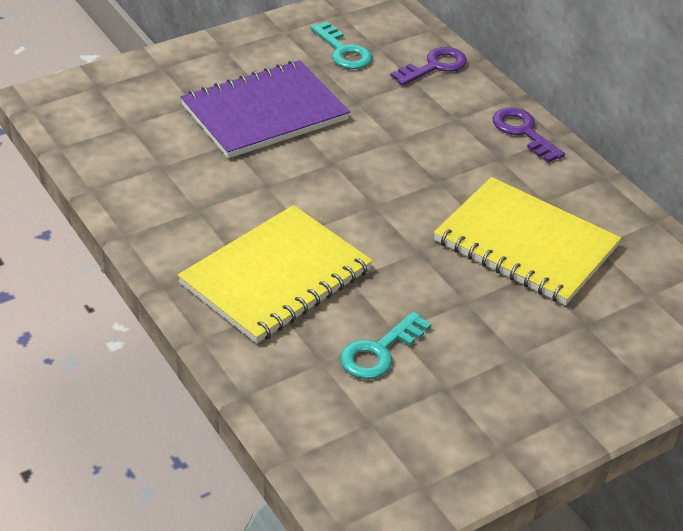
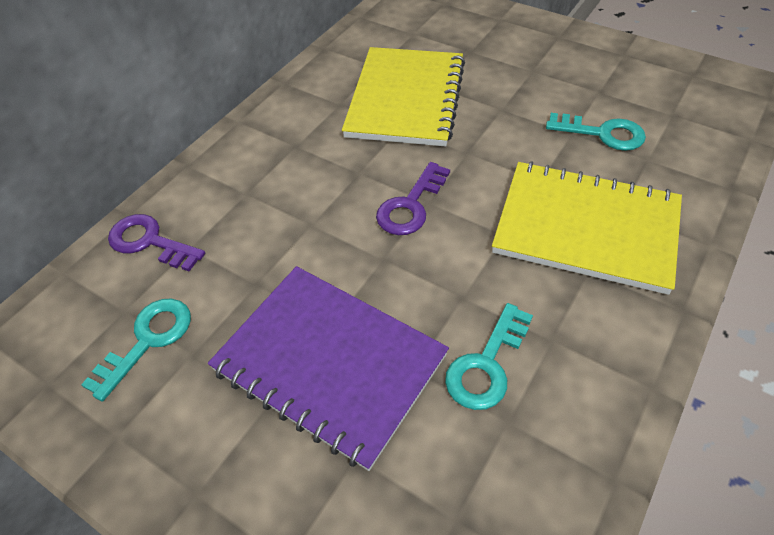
camera: 110 degrees left, 10 degrees up
purple key [493,107,565,162] -> purple key moved to [376,162,450,235]
none -> turquoise key [445,303,533,410]

